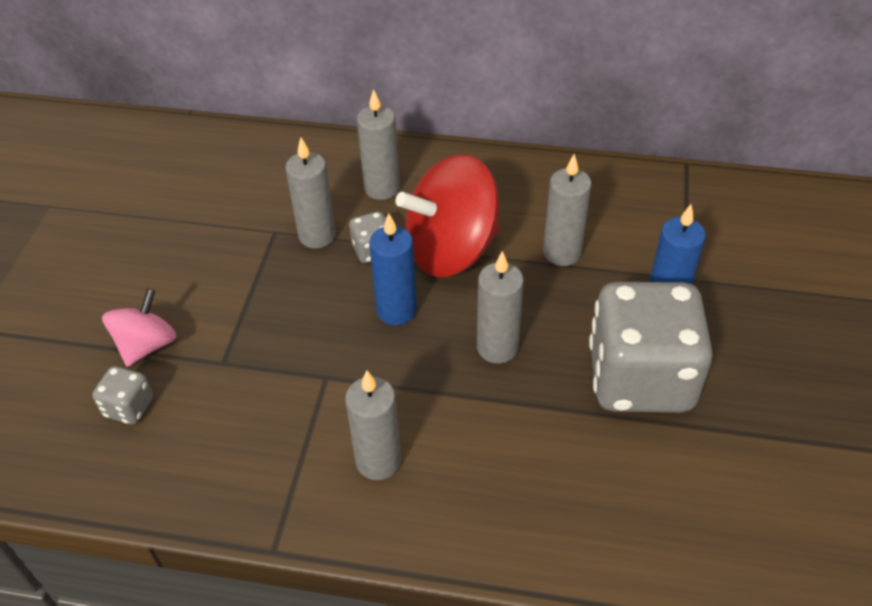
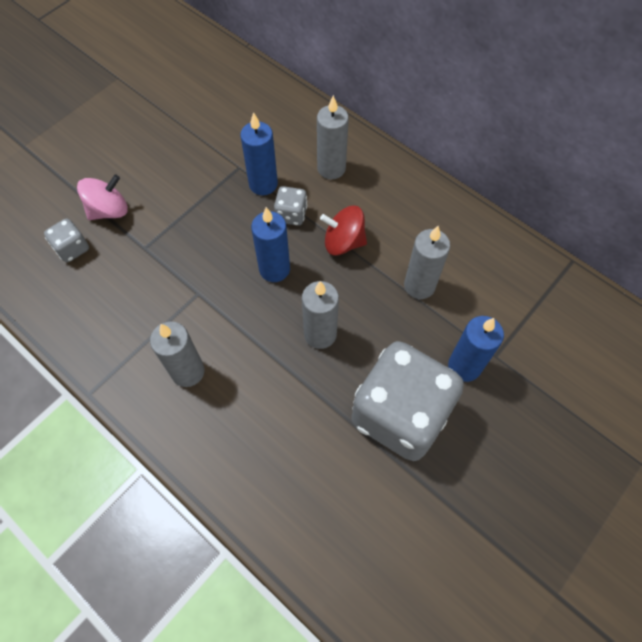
camera: 30 degrees right, 15 degrees up
grey candle [285,137,336,248] -> blue candle [240,112,278,195]
red spinning top [396,154,500,277] -> red spinning top [320,206,367,255], size x0.55

